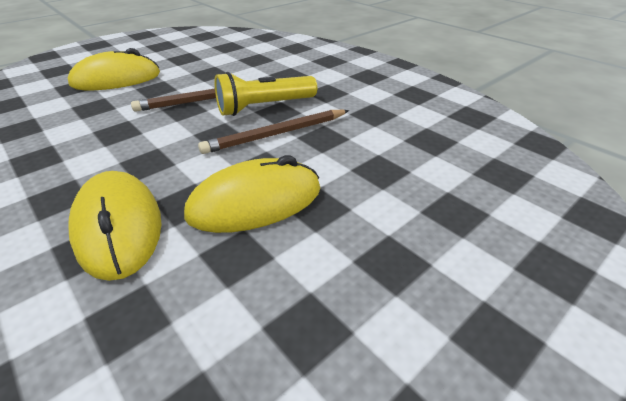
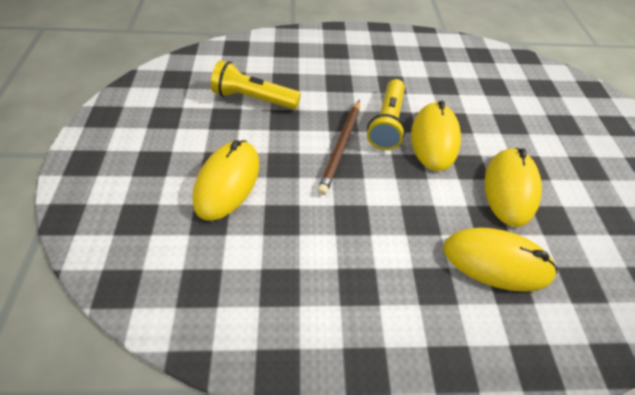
camera: 55 degrees left, 15 degrees up
brown pencil [198,110,349,154] -> yellow mouse [411,101,461,171]
none -> yellow flashlight [211,60,301,109]

